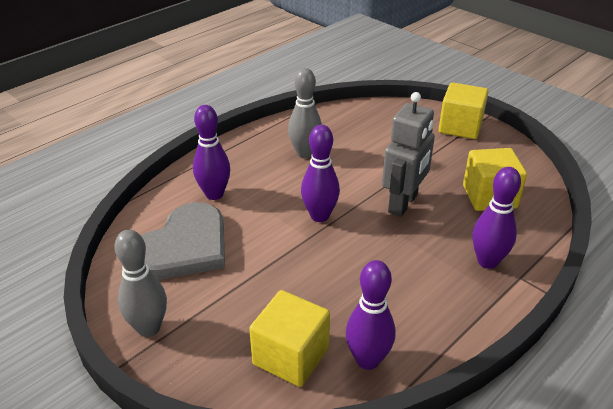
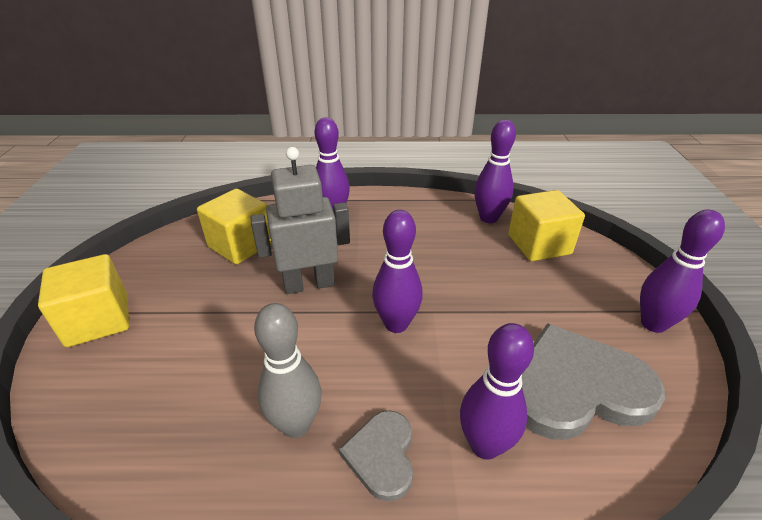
camera: 135 degrees left, 0 degrees up
grey bowling pin [114,230,167,337] -> purple bowling pin [640,209,725,333]
none -> grey heart [339,410,413,502]

